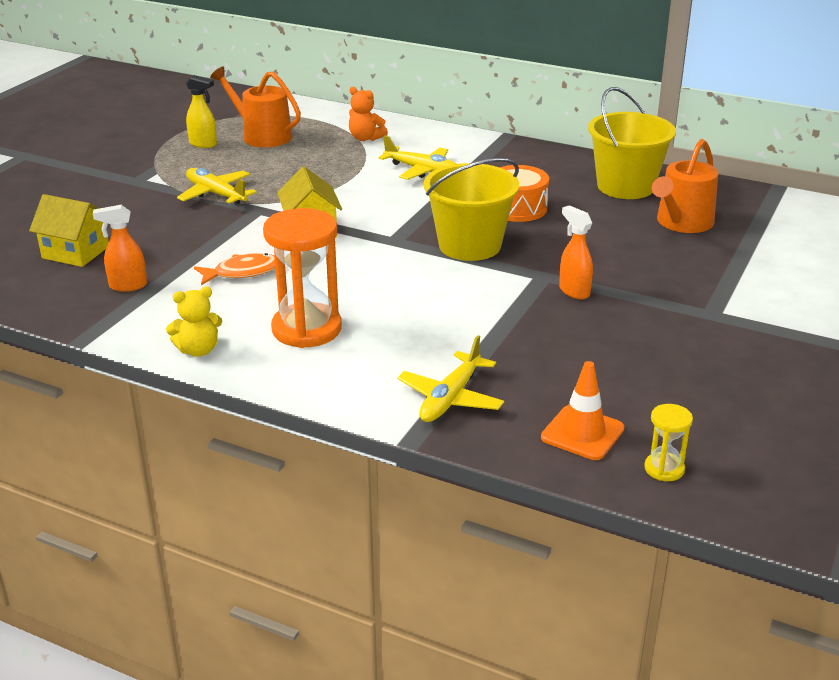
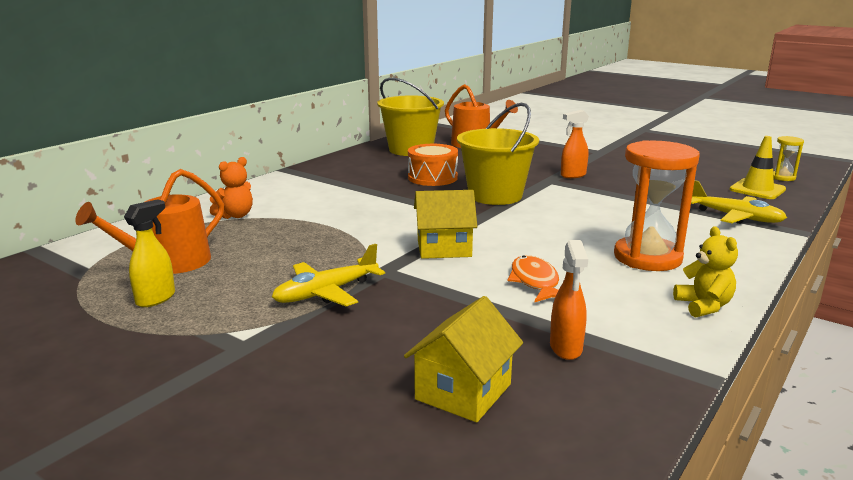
camera: 80 degrees left, 10 degrees down
yellow plane [379,135,457,180] -> none
orange traffic cone [541,361,625,460] -> yellow traffic cone [729,136,786,199]

